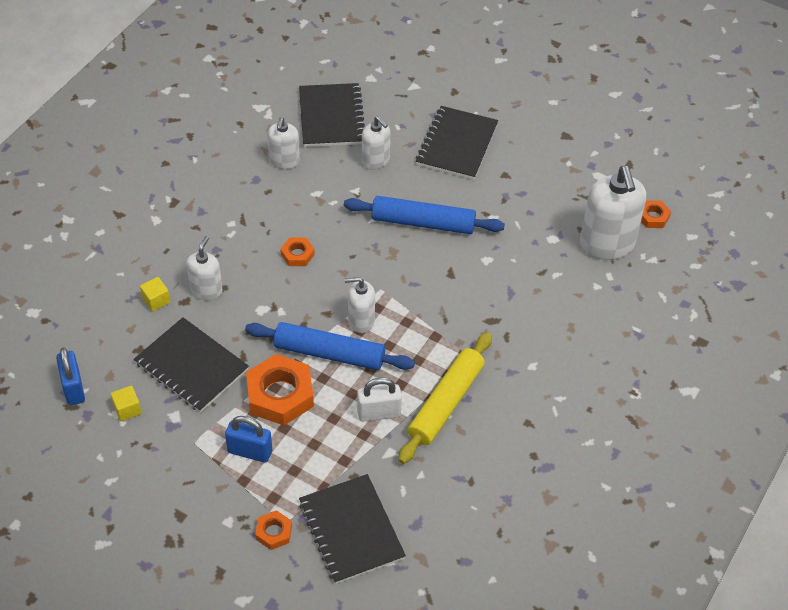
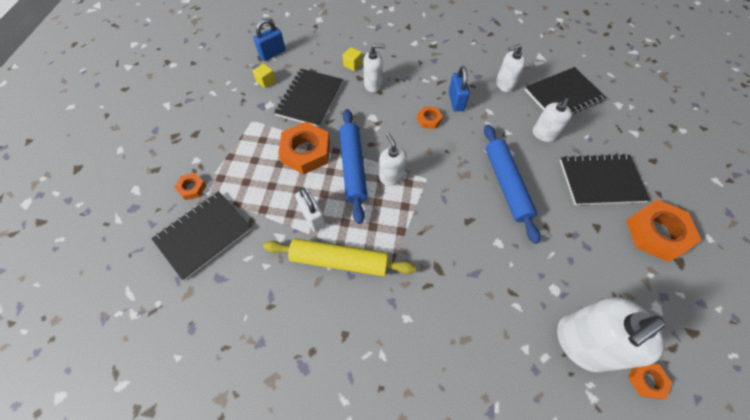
camera: 70 degrees right, 10 degrees up
blue padlock [225,416,272,463] -> blue padlock moved to [449,66,470,111]
none -> orange nut [626,199,702,262]

